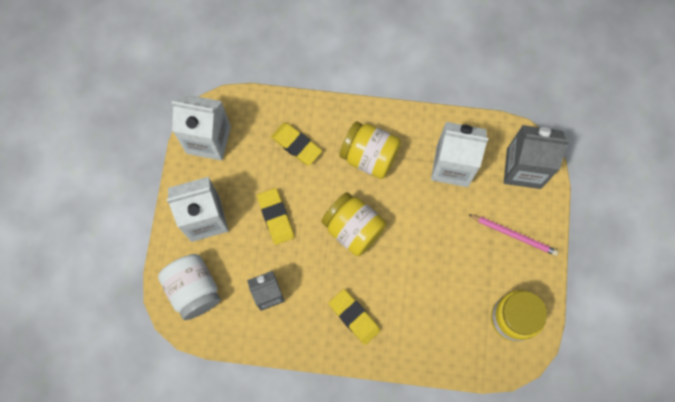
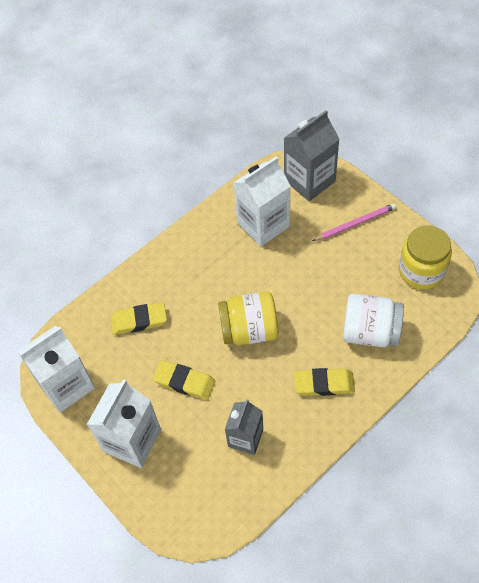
camera: 45 degrees left, 15 degrees down
white jar [158,254,220,320] -> white jar moved to [343,294,404,347]
yellow jar [339,121,401,179] -> none

